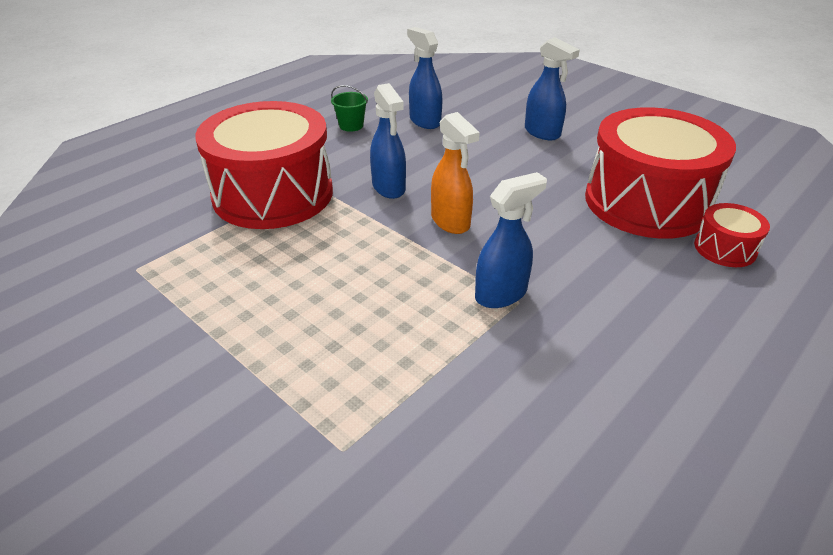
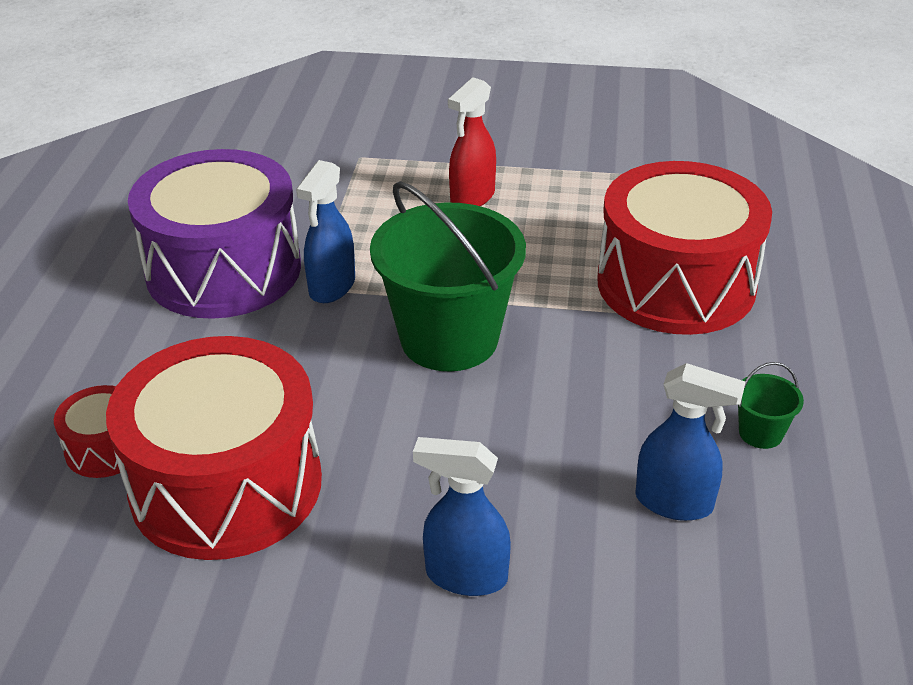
camera: 145 degrees right, 0 degrees up
blue spray bottle [370,83,406,199] -> none
orange spray bottle [431,112,480,234] -> green bucket [370,181,526,371]
none -> purple drum [128,149,301,319]
none -> red spray bottle [448,77,496,206]

